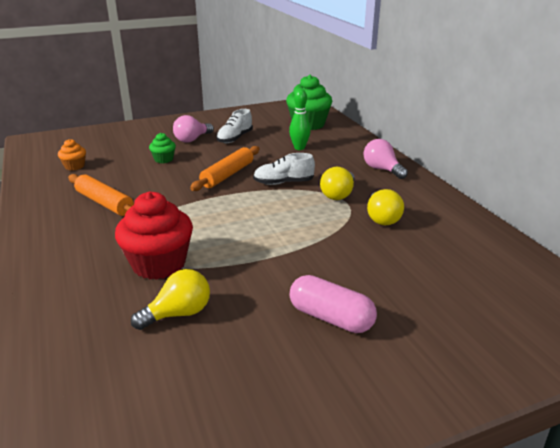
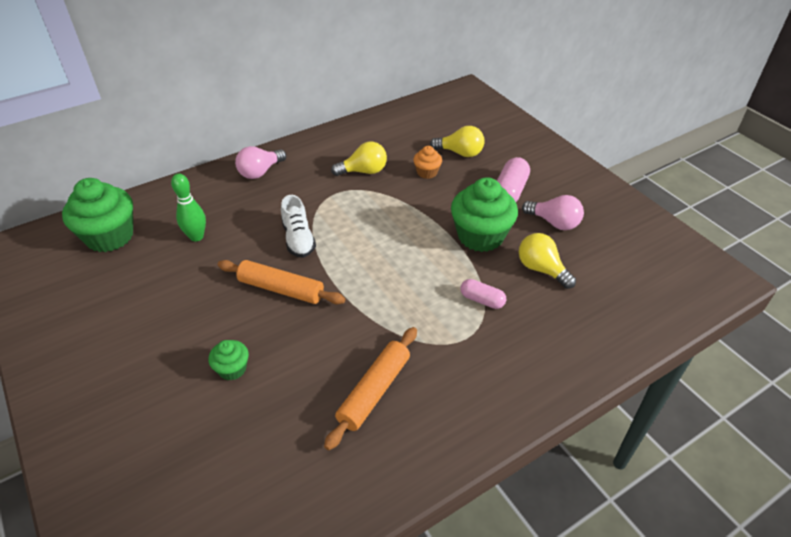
camera: 100 degrees left, 15 degrees up
orange cupcake [58,139,86,170] -> orange cupcake moved to [413,146,442,179]
red cupcake [115,191,193,280] -> pink capsule [460,279,506,309]
pink light bulb [173,115,214,143] -> pink light bulb moved to [522,195,584,230]
white shoe [216,109,253,143] -> none
yellow light bulb [320,167,355,200] -> yellow light bulb moved to [430,126,485,157]
none -> green cupcake [451,177,518,252]

